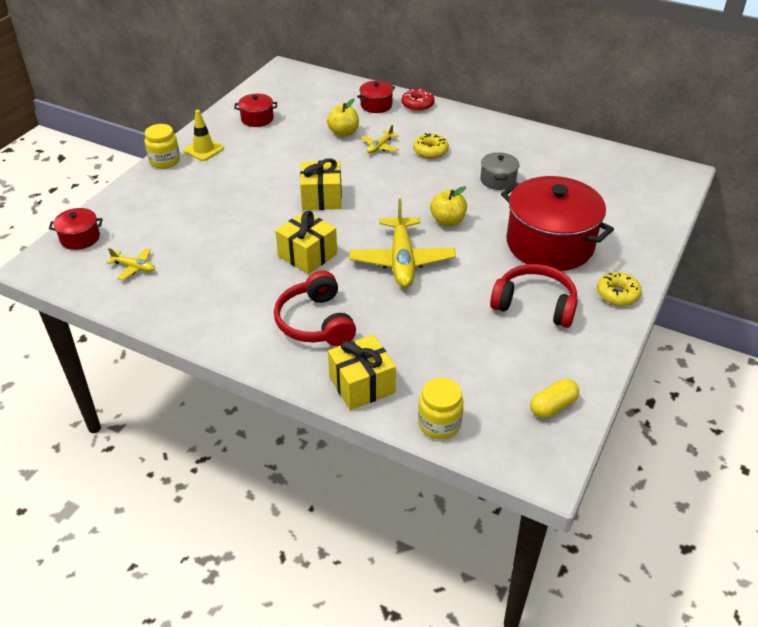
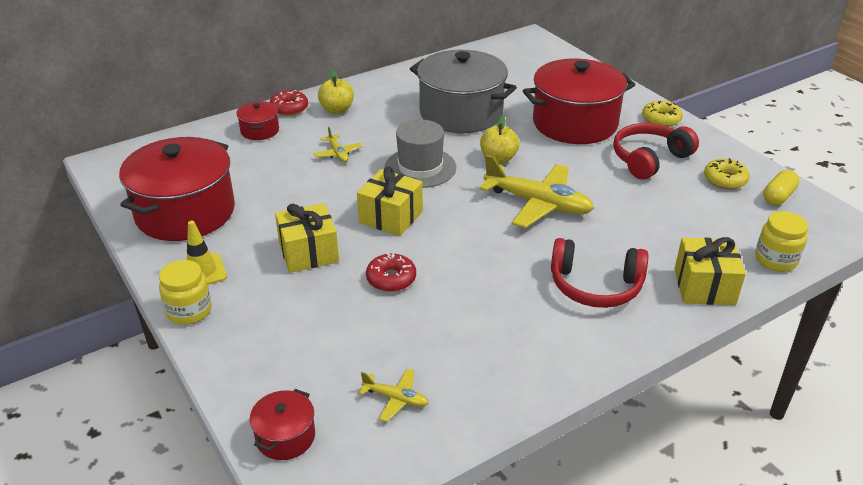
camera: 60 degrees left, 5 degrees down
yellow plane [107,248,155,280] -> yellow plane turned 60 degrees clockwise [359,369,429,422]
red pot [234,94,277,127] -> red pot [119,137,235,241], size x2.23
yellow gift [275,210,337,274] -> yellow gift moved to [275,203,339,273]
yellow apple [327,99,359,137] -> yellow apple moved to [318,69,354,114]
yellow donut [413,133,449,159] -> yellow donut moved to [704,158,750,189]
grey pot [480,152,519,190] -> grey pot [410,50,517,133], size x2.23
yellow capsule [530,379,579,418] -> yellow capsule turned 45 degrees clockwise [763,170,799,205]
none -> red donut [366,253,416,292]
none -> grey hat [384,120,456,188]

